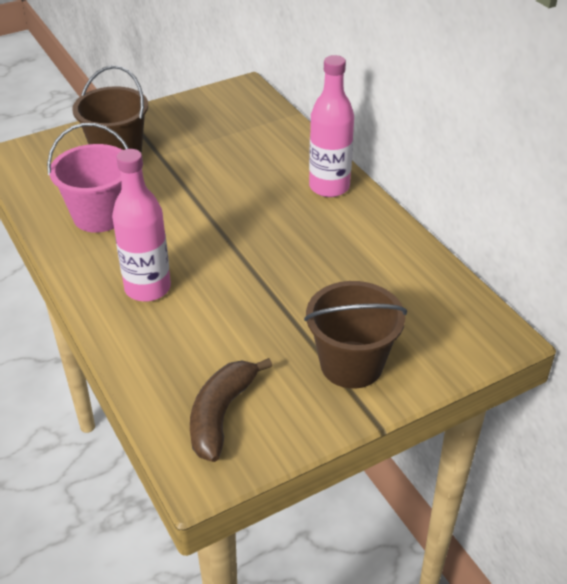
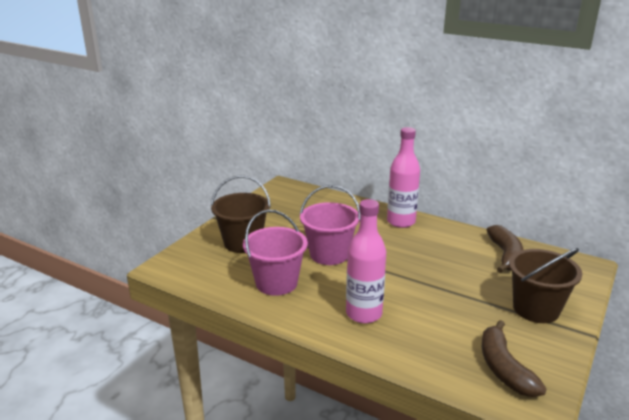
camera: 30 degrees left, 15 degrees down
none -> pink bucket [300,185,361,265]
none -> brown banana [487,225,524,273]

